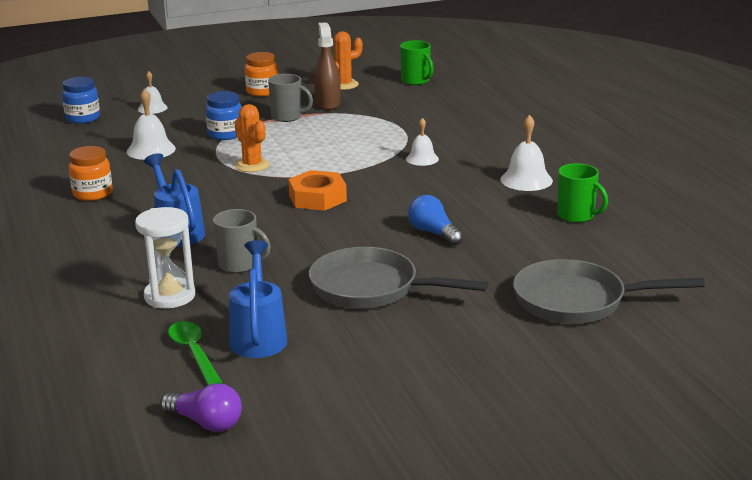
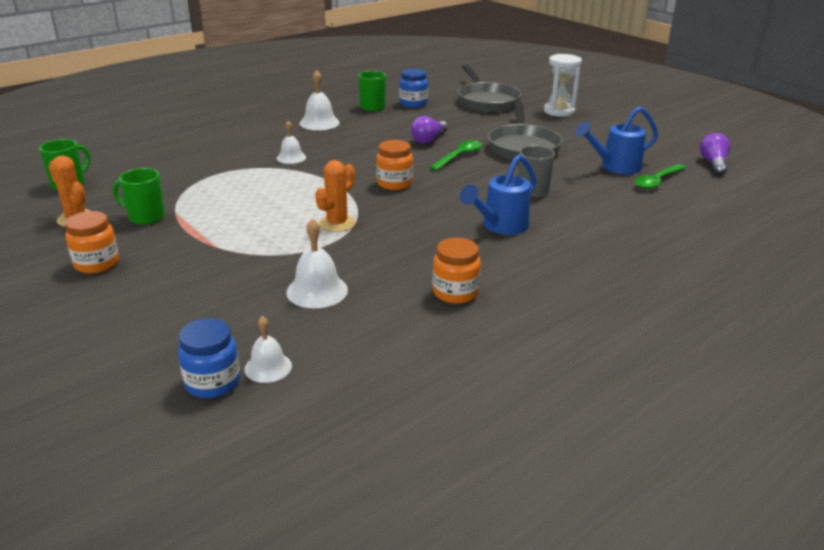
camera: 110 degrees left, 5 degrees up
white hourglass [135,207,195,308] -> white hourglass moved to [544,54,582,117]
white bell [138,71,168,114] -> white bell moved to [244,316,292,383]
blue jar [206,91,242,140] -> blue jar moved to [399,69,428,108]
grey mug [268,74,313,122] -> none
orange nut [288,170,347,211] -> orange jar [376,140,413,190]
brown spray bottle [314,22,340,110] -> green mug [113,168,165,225]
blue light bulb [408,195,463,246] -> purple light bulb [411,116,448,144]
none -> green spoon [429,140,482,171]

